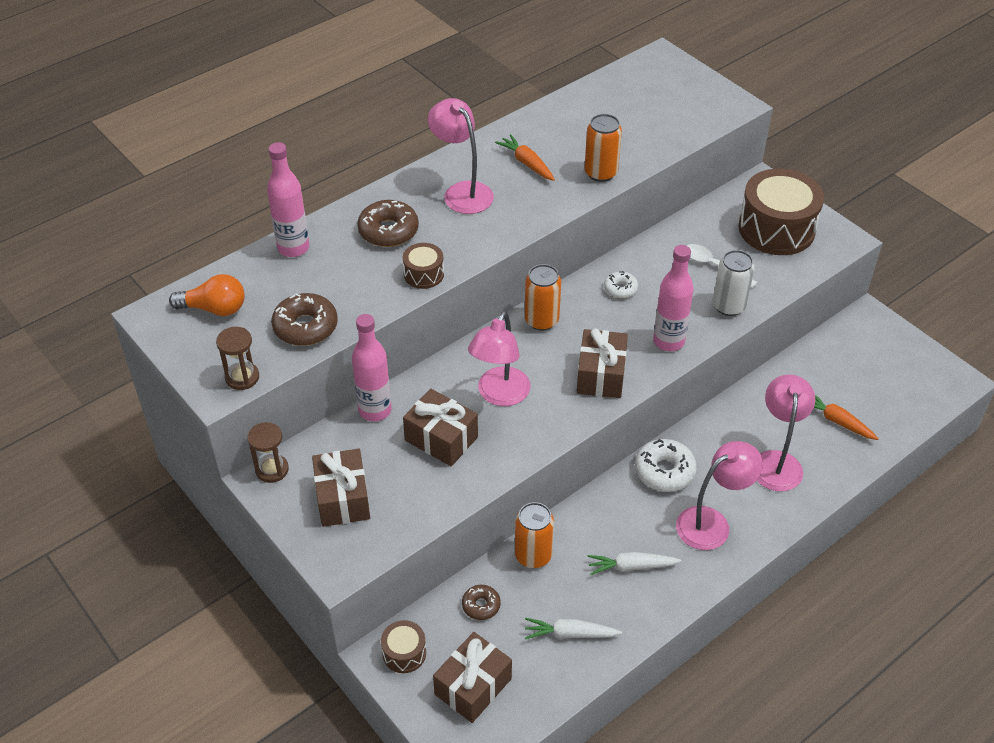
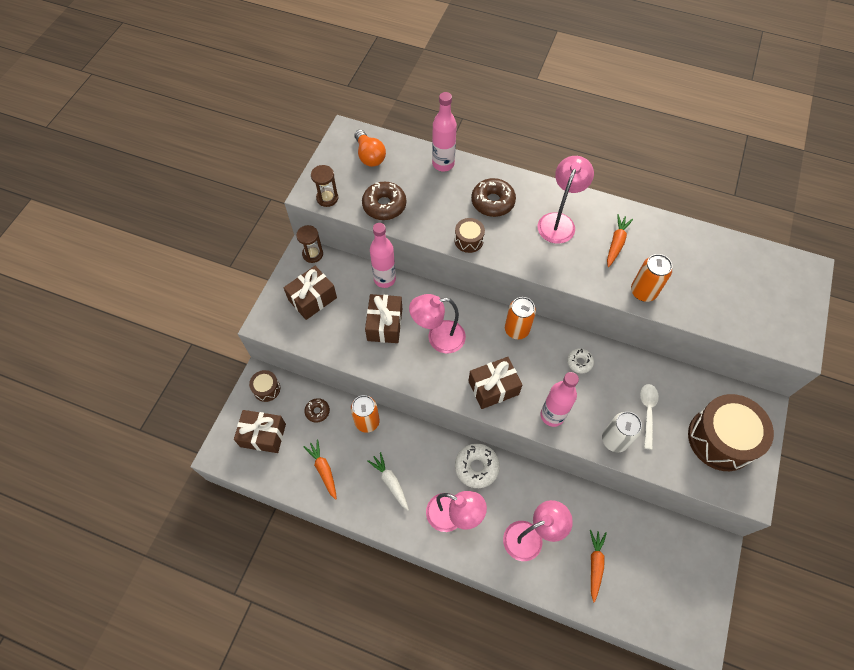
camera: 60 degrees right, 15 degrees up
white carrot [525,618,622,639] -> orange carrot [304,440,337,500]

